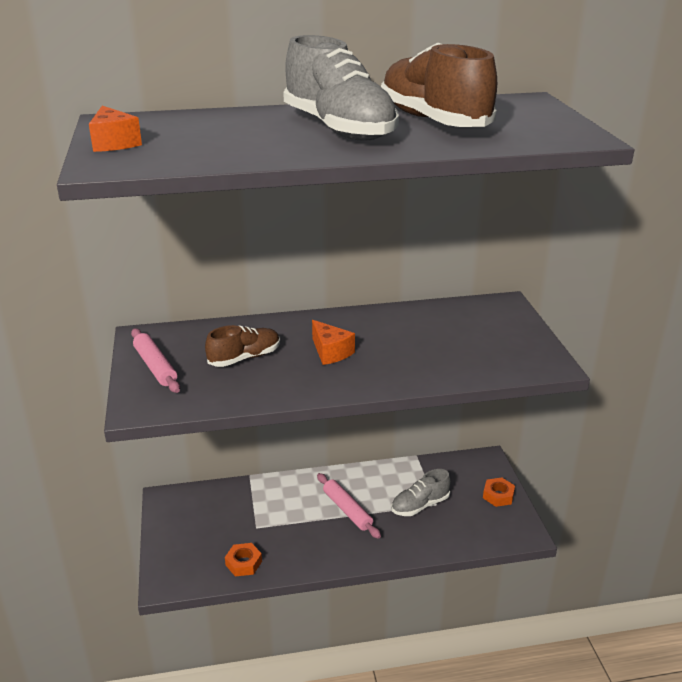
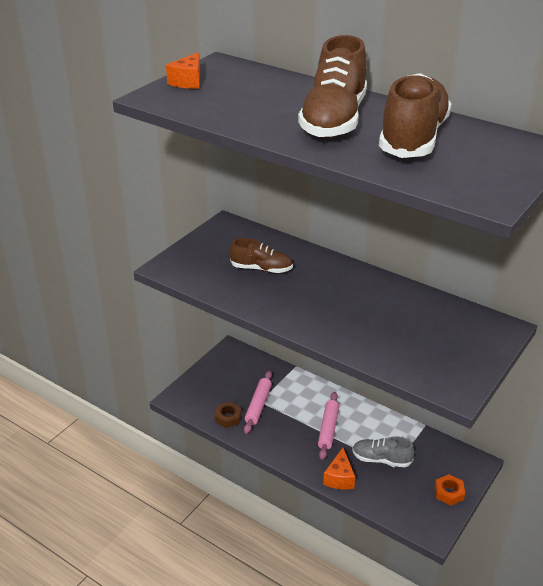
camera: 45 degrees right, 5 degrees up
pink rolling pin [131,329,180,393] -> pink rolling pin moved to [244,371,272,434]
orange nut [225,543,262,577] -> brown nut [214,402,241,428]
grey shoe [283,35,399,140] -> brown shoe [298,35,367,138]
orange cheese [312,320,355,365] -> orange cheese moved to [323,448,355,489]

